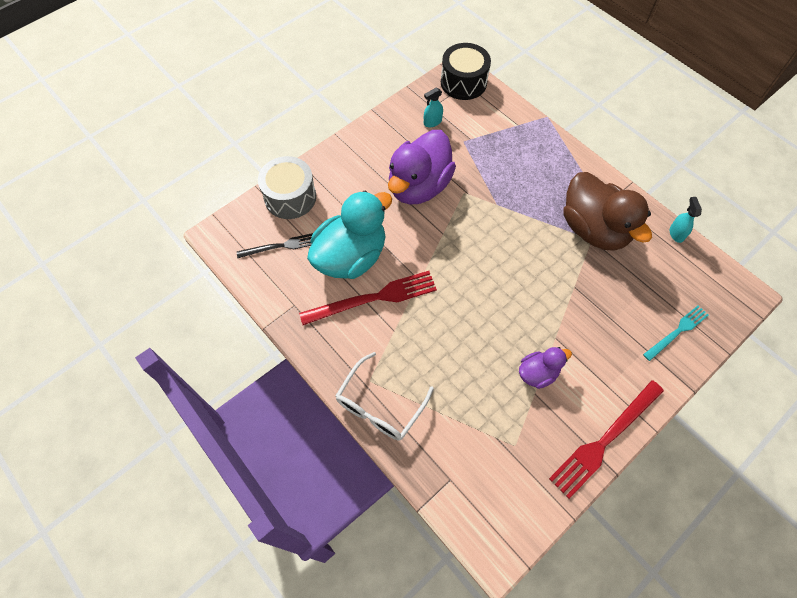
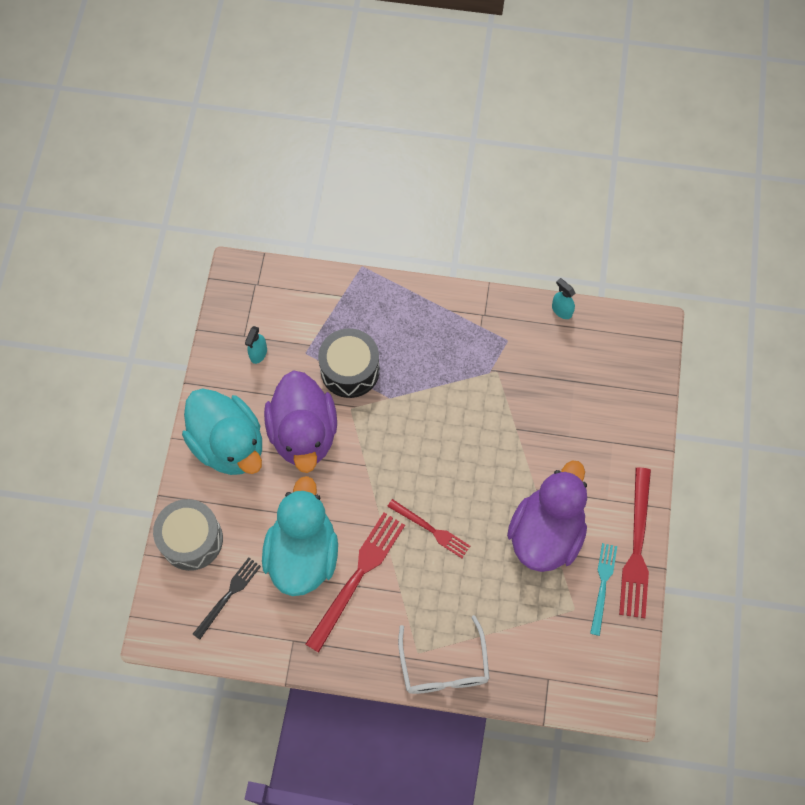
camera: 40 degrees left, 5 degrees up
black drum [441,43,491,100] -> black drum moved to [318,328,380,398]
purple duck [519,347,572,389] -> purple duck [507,460,587,572], size x2.00
brown duck [563,172,652,251] -> none
turquoise fork [643,305,709,361] -> turquoise fork moved to [590,543,617,636]
none -> turquoise duck [182,388,262,475]
none -> red fork [387,499,470,558]

